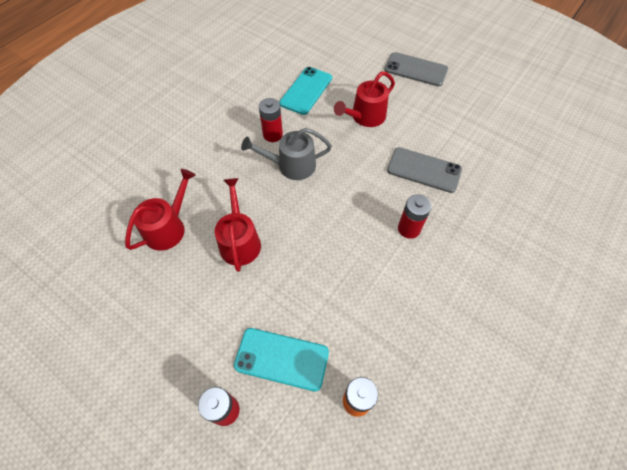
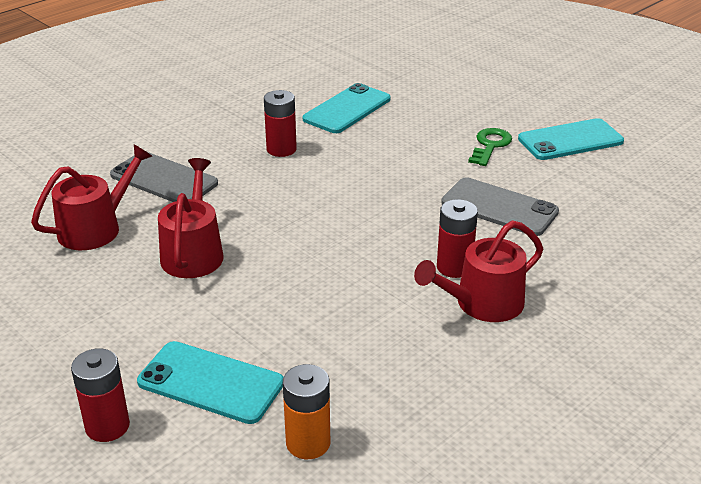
camera: 10 degrees right, 25 degrees down
grey watering can [241,128,332,180] -> none
red watering can [334,71,395,127] -> red watering can moved to [414,220,543,322]
grey phone [384,52,448,86] -> grey phone moved to [110,152,218,202]
none -> green key [468,128,512,166]
none -> turquoise phone [518,118,624,160]

